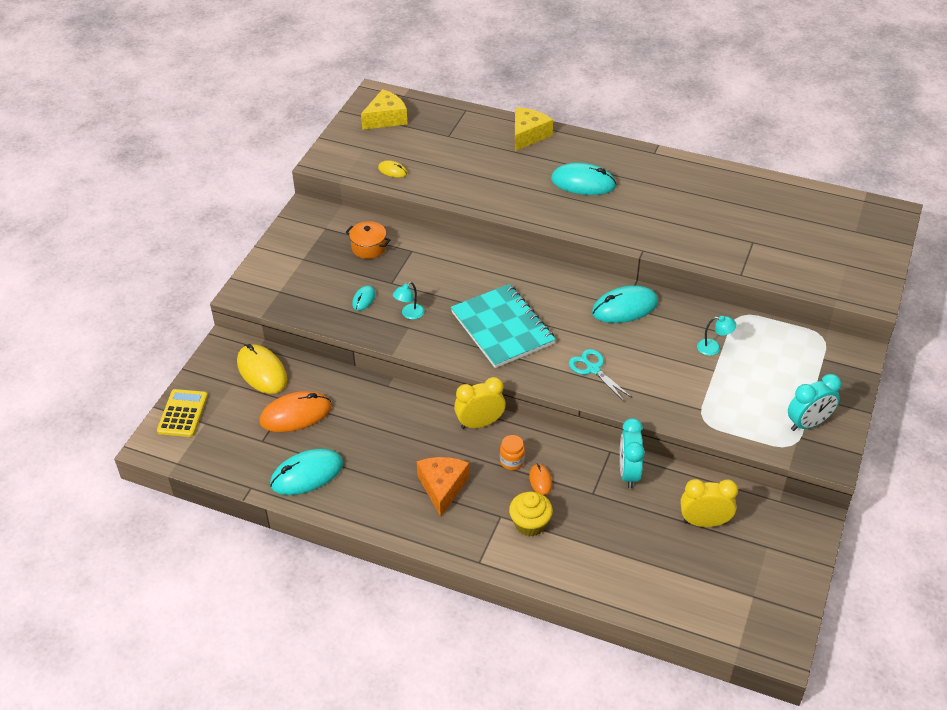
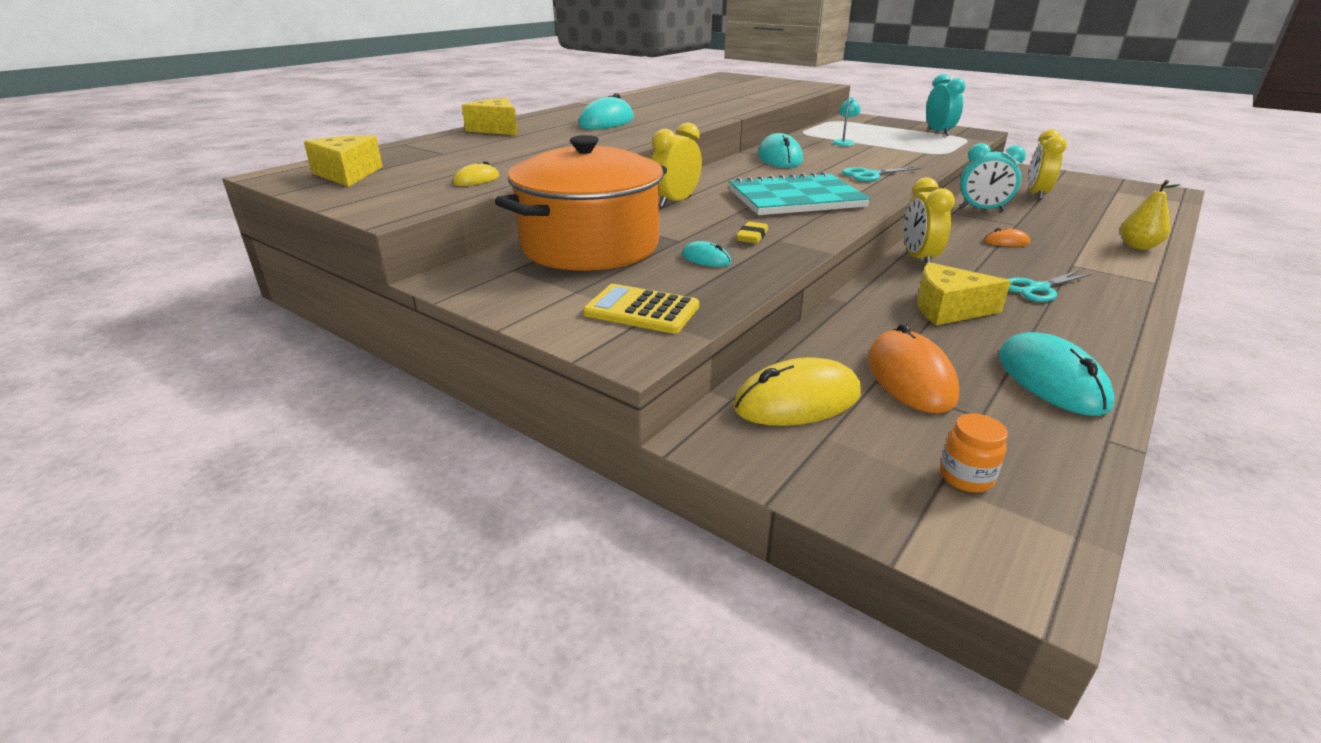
camera: 75 degrees left, 15 degrees down
yellow calculator [157,389,208,437] -> yellow calculator moved to [583,284,699,333]
orange pot [346,221,390,259] -> orange pot [495,135,667,271], size x2.46
turquoise lamp [393,282,424,319] -> yellow eraser [736,222,768,243]
orange cheese [417,457,469,517] -> turquoise scissors [1008,270,1092,302]
orange jar [500,435,525,470] -> orange jar moved to [940,413,1008,493]
yellow cupcake [509,492,553,537] -> none
none -> yellow clock [651,122,702,207]
none -> yellow cheese [917,262,1011,325]
none -> yellow pear [1121,180,1180,250]

